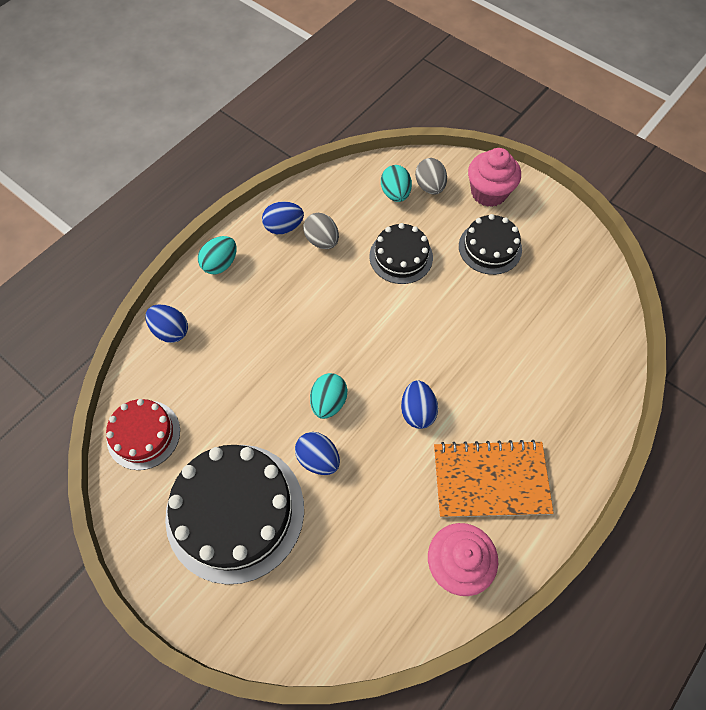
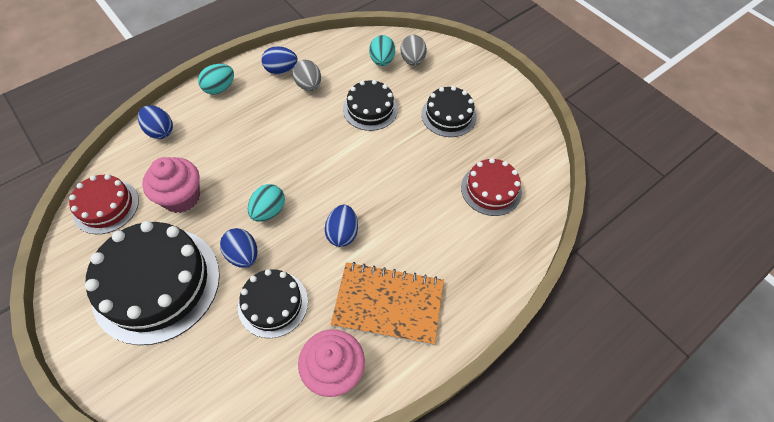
camera: 10 degrees right, 5 degrees down
pink cupcake [468,148,521,207] -> pink cupcake moved to [142,157,200,213]
none -> black cake [238,269,308,338]
none -> red cake [461,158,522,216]

